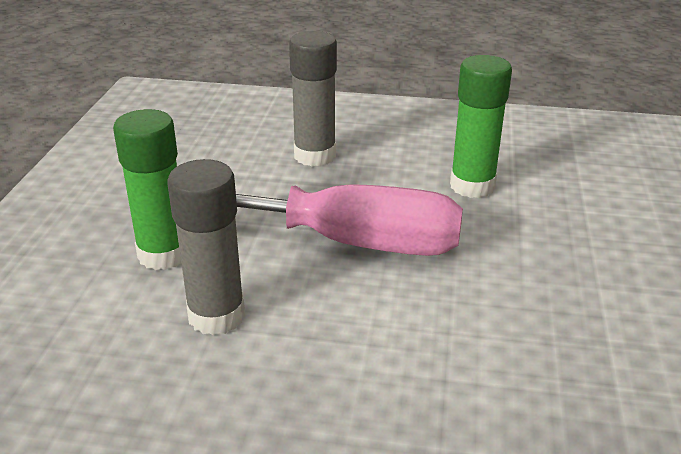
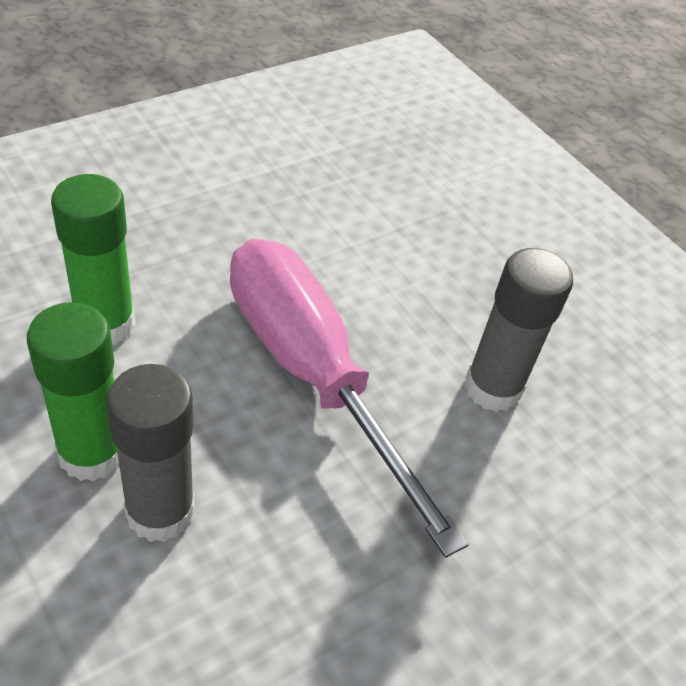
camera: 140 degrees left, 15 degrees up
green glue stick [113,109,181,270] -> green glue stick moved to [27,302,119,481]

